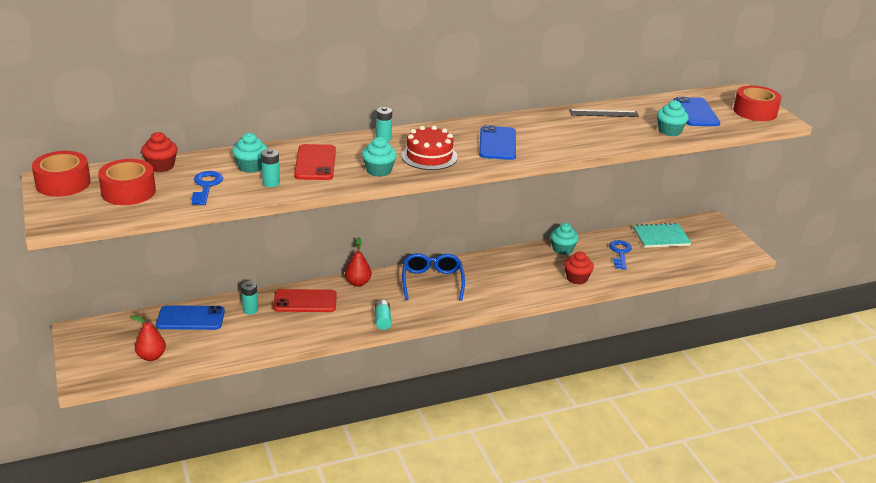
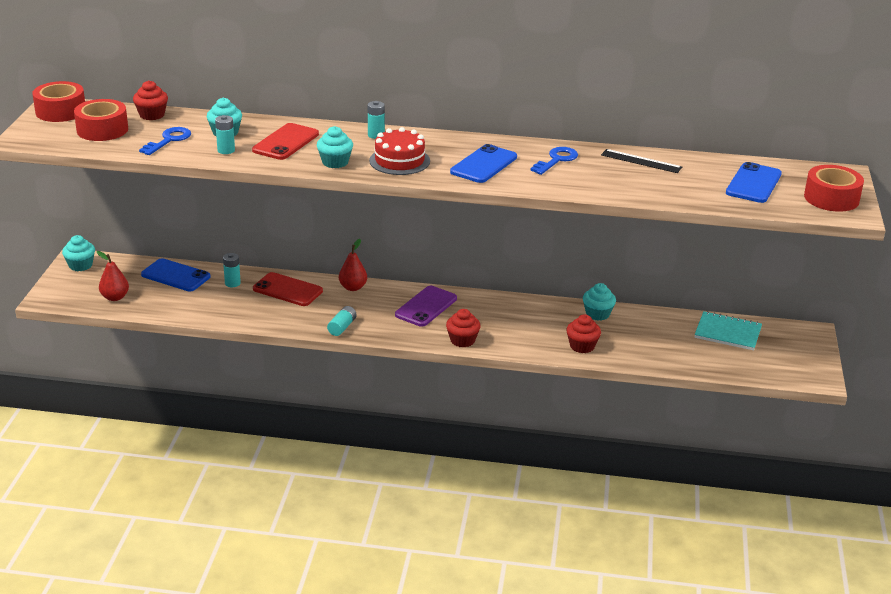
camera: 30 degrees right, 0 degrees up
blue glasses [402,253,465,301] -> purple phone [395,286,457,327]
blue key [609,240,632,270] -> blue key moved to [530,147,578,175]
turquoise cupcake [657,100,689,136] -> turquoise cupcake moved to [62,235,95,271]
none -> red cupcake [446,309,481,347]

